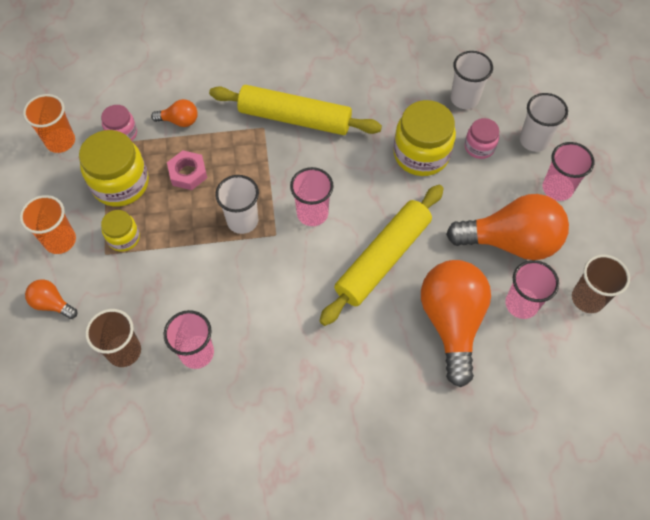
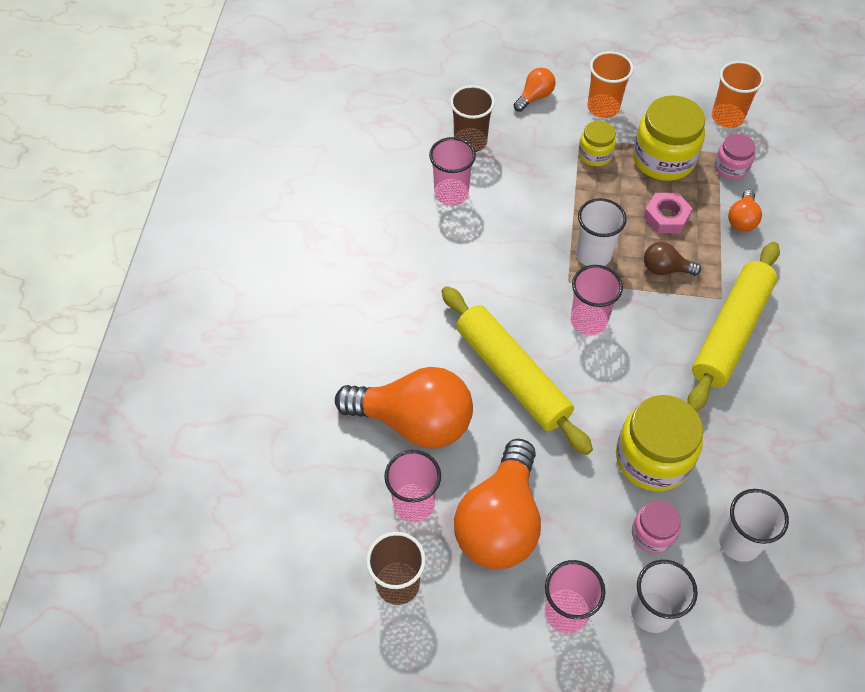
camera: 105 degrees right, 5 degrees down
none -> brown light bulb [644,242,701,276]

